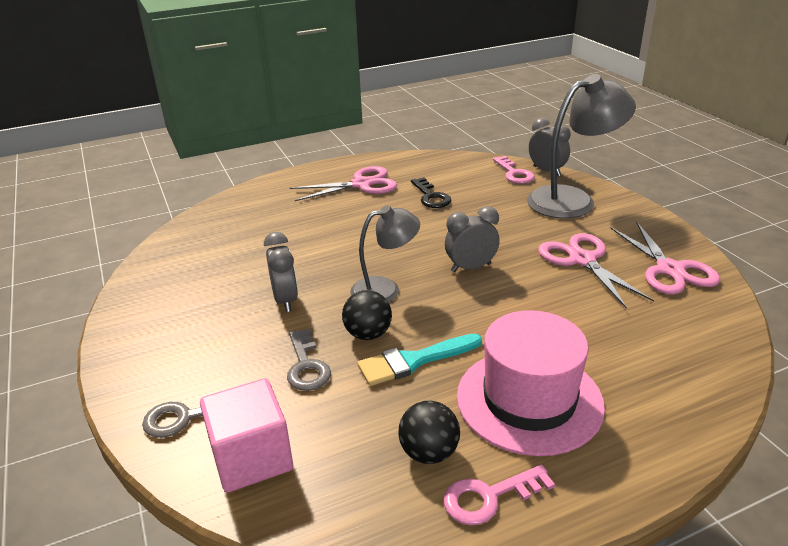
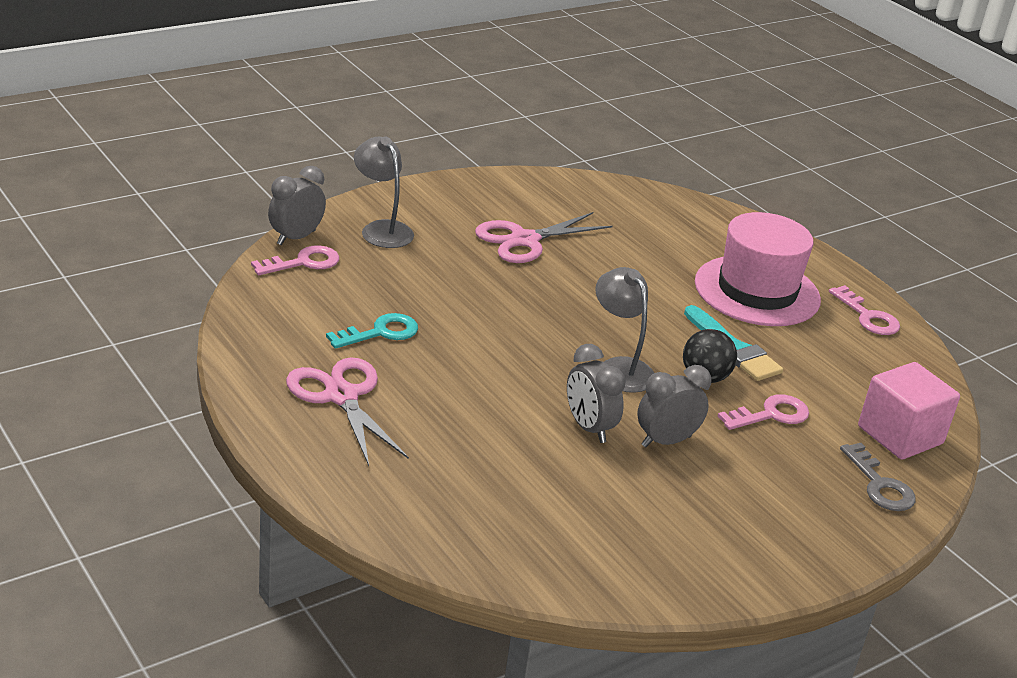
camera: 105 degrees left, 0 degrees up
grey key [287,328,331,391] -> pink key [718,394,809,430]
black ball [398,401,460,464] -> none
black key [411,177,451,208] -> turquoise key [326,313,418,349]
grey clock [445,206,500,272] -> grey clock moved to [567,344,626,443]
grey lamp [527,74,636,219] -> grey lamp [354,136,414,248], size x0.61
pink scissors [610,222,720,294] -> none

